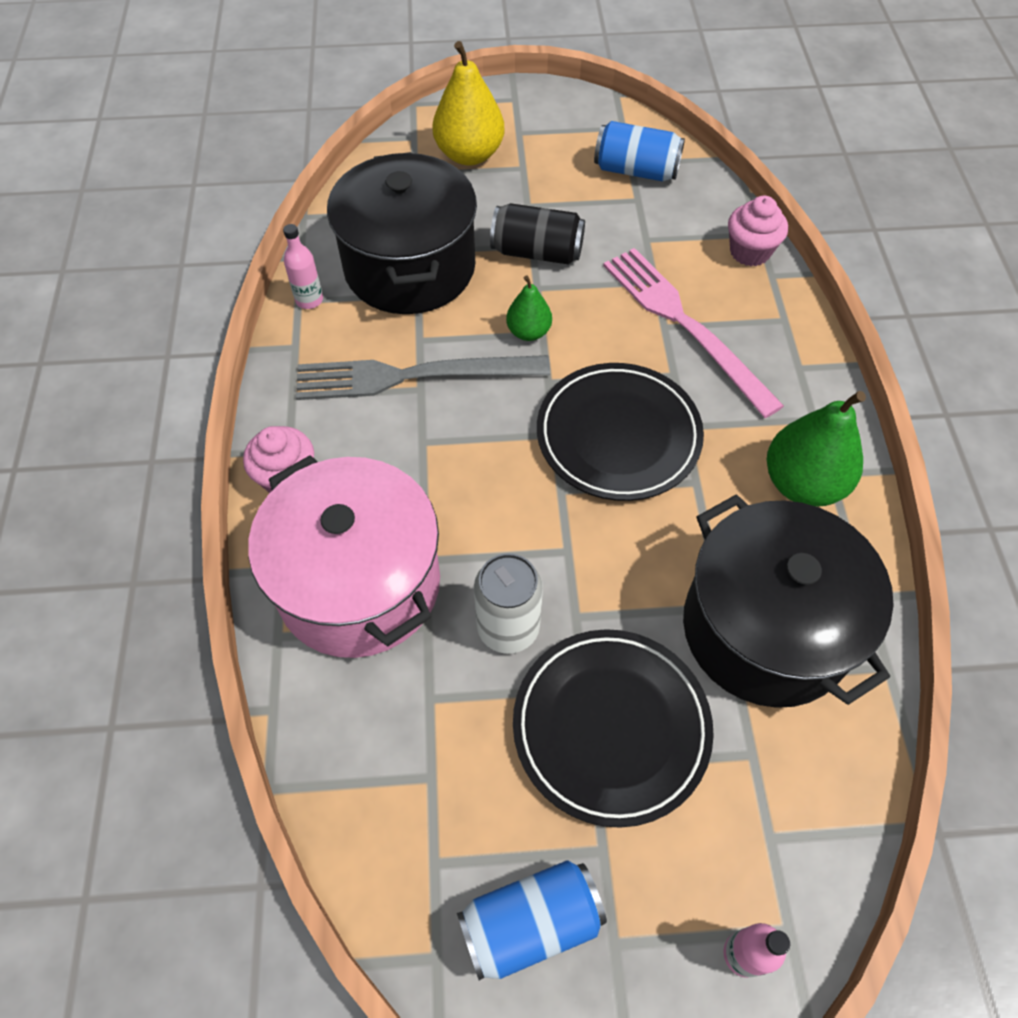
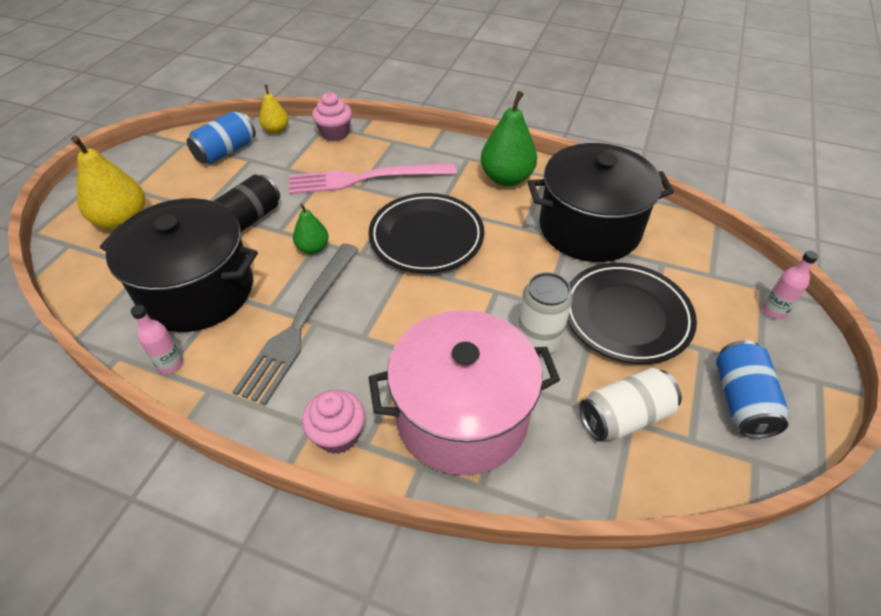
camera: 65 degrees left, 10 degrees down
none -> yellow pear [259,85,289,134]
none -> white can [579,368,682,442]

